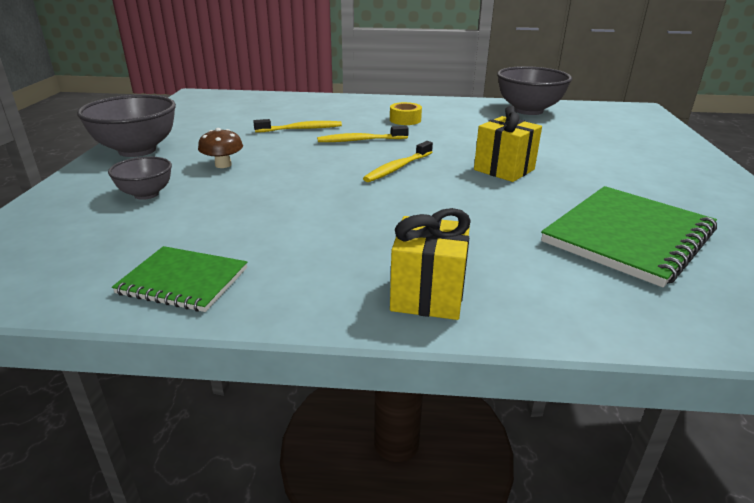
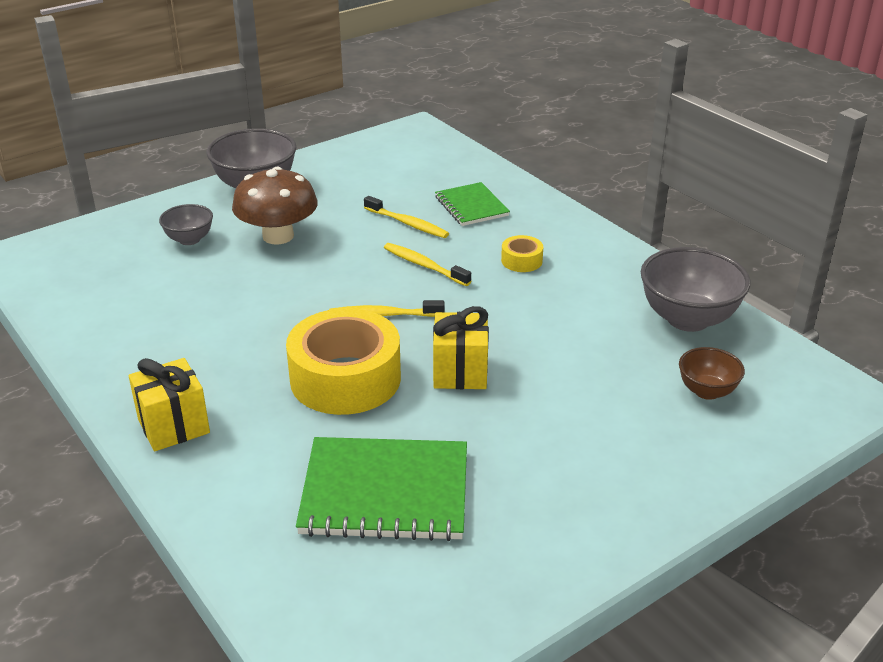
camera: 50 degrees right, 5 degrees up
green notebook [112,246,247,312] -> green notebook moved to [435,182,510,226]
brown mushroom [198,128,243,168] -> brown mushroom [232,166,318,245], size x1.92
none -> yellow tape [286,308,401,415]
none -> brown bowl [679,347,745,400]

